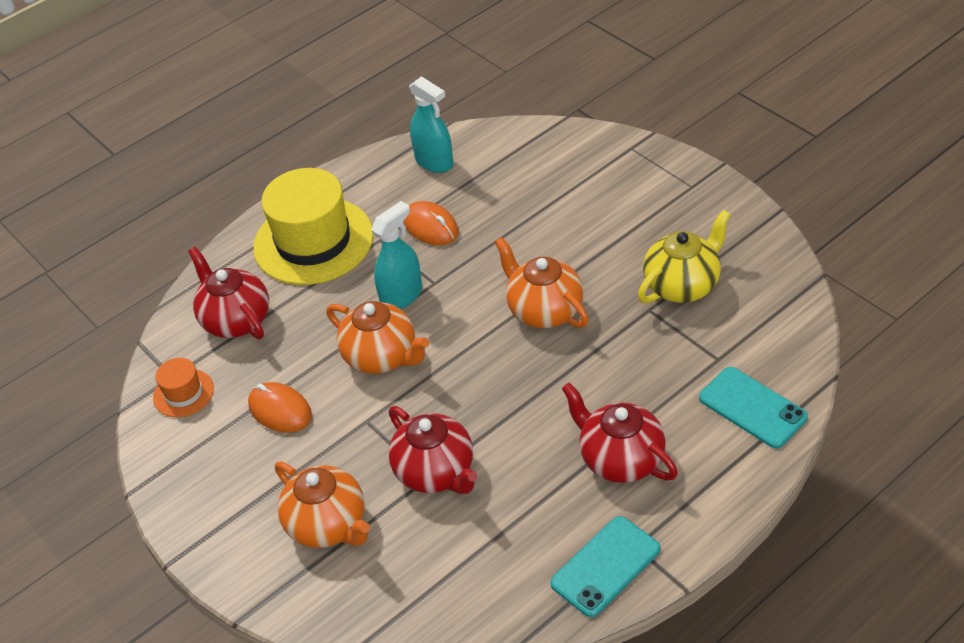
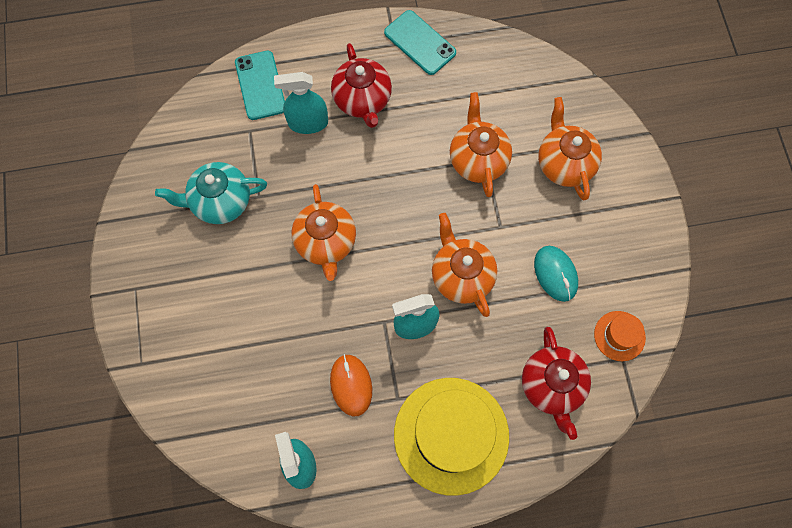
camera: 155 degrees left, 25 degrees up
orange mouse [248,382,312,433] -> turquoise mouse [534,246,578,302]
red teapot [389,406,477,494] -> orange teapot [450,92,512,197]
turquoise phone [550,516,660,617] -> turquoise phone turned 60 degrees clockwise [384,10,456,75]
yellow teapot [638,210,731,303] -> turquoise teapot [155,162,267,224]
none -> turquoise spray bottle [274,72,328,134]

